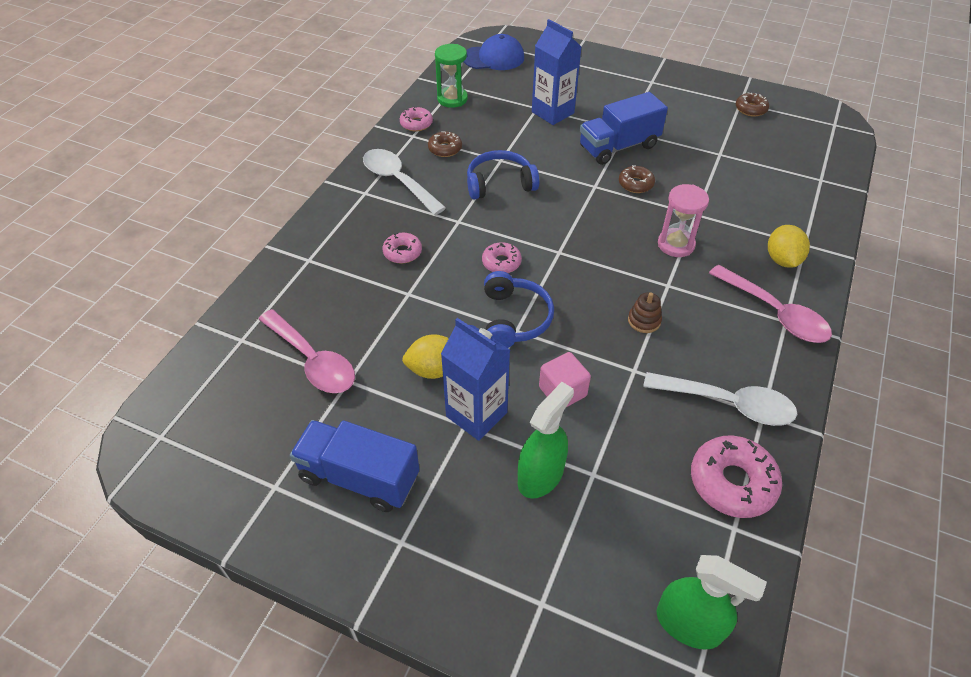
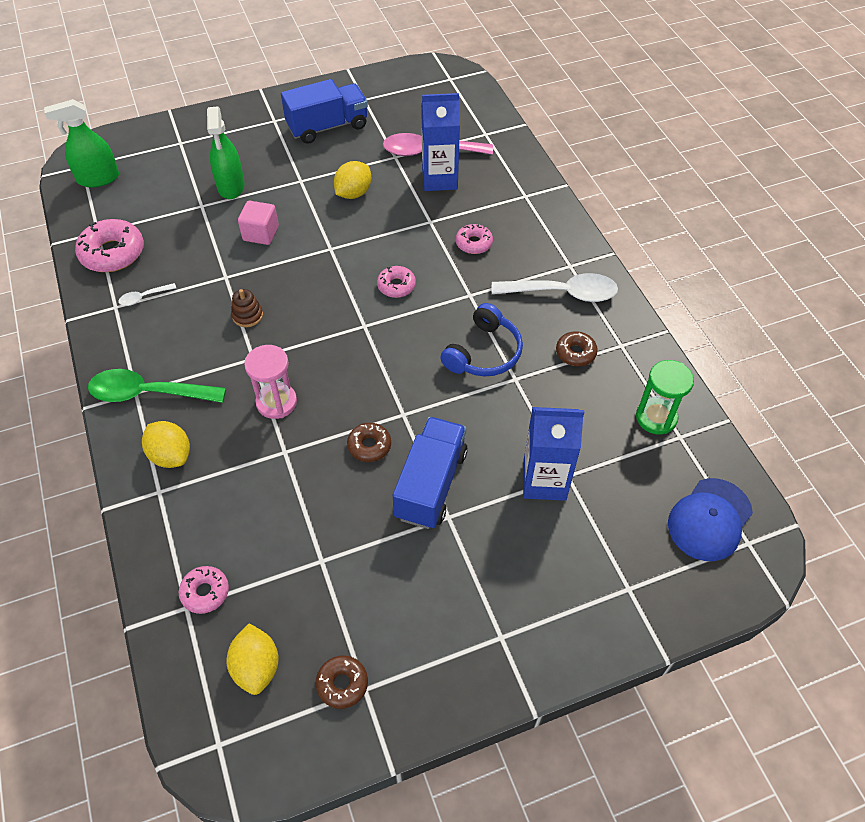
camera: 135 degrees right, 5 degrees up
pink donut [400,106,433,132] -> pink donut moved to [179,566,229,614]
blue carton [441,318,510,441] -> blue carton moved to [421,93,460,191]
blue headphones [484,271,554,348] -> none
white spoon [643,372,797,426] -> white spoon [118,283,176,306], size x0.46
pink spoon [709,265,832,343] -> green spoon [88,369,226,403]
none -> yellow lemon [227,623,279,695]

